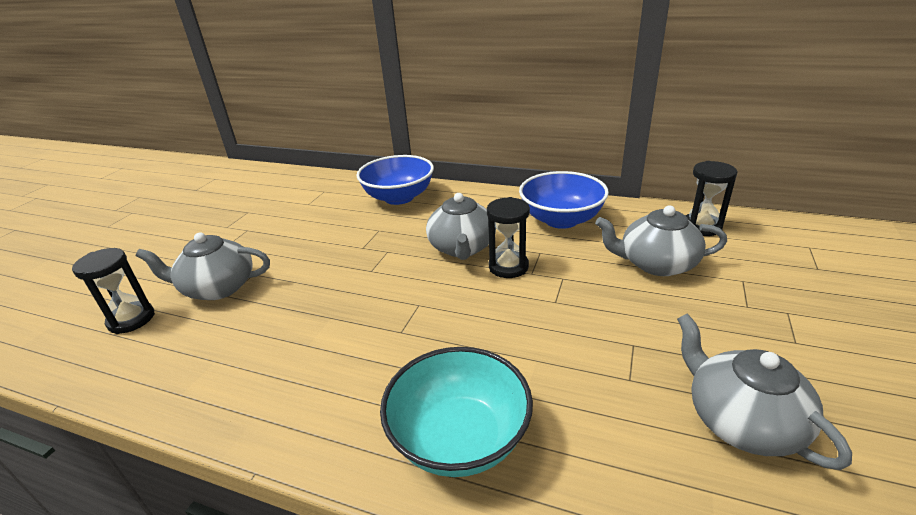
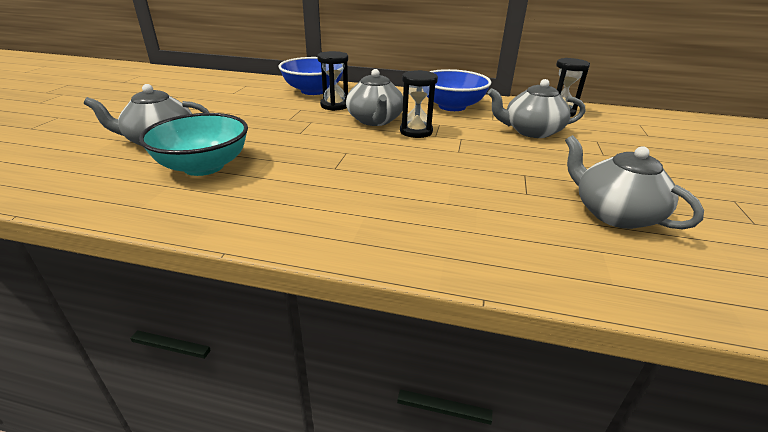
camera: 10 degrees left, 0 degrees up
black hourglass [72,248,155,334] -> black hourglass moved to [317,51,348,111]
turquoise bowl [380,347,533,477] -> turquoise bowl moved to [139,113,248,176]

